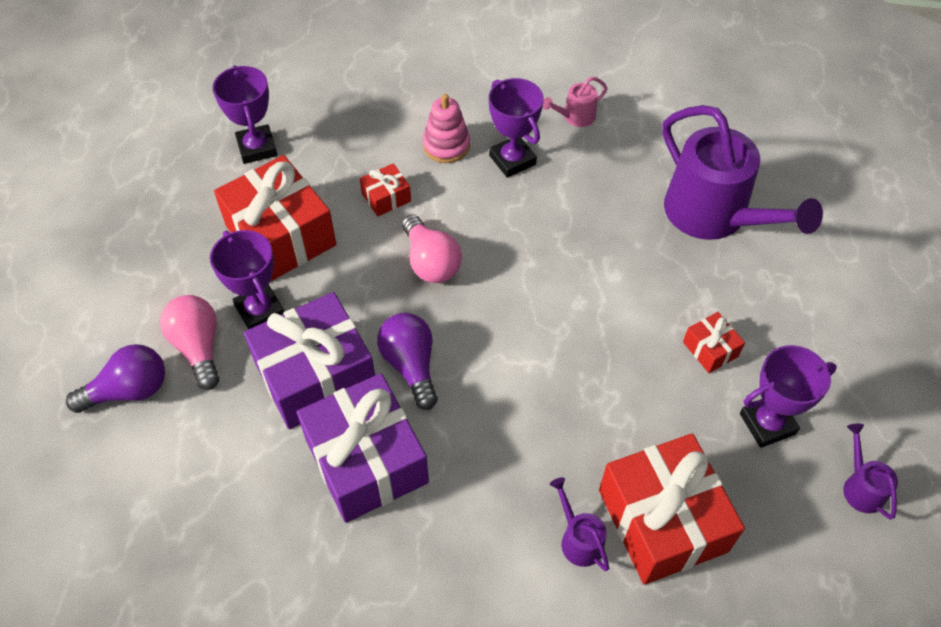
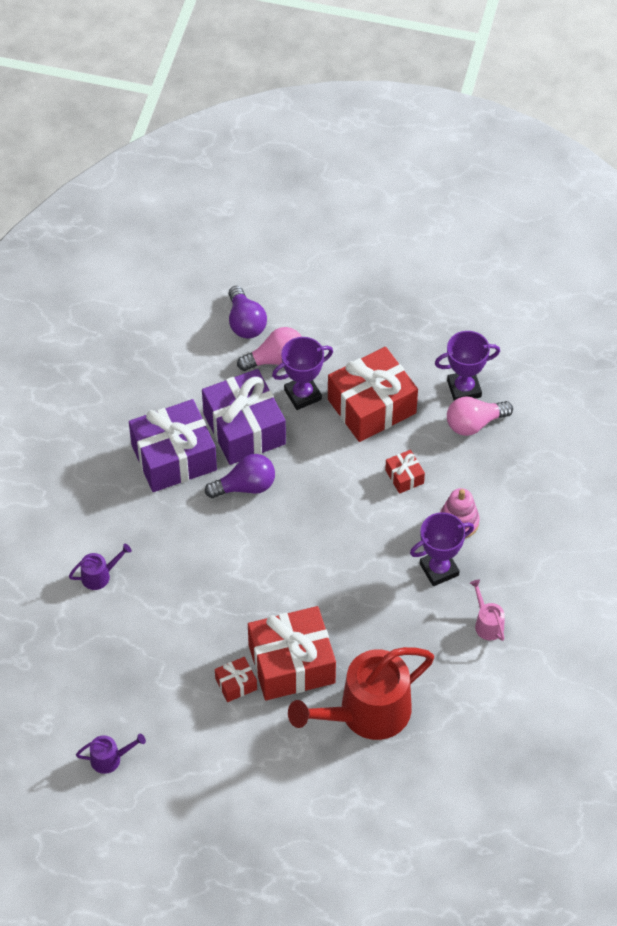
camera: 95 degrees right, 0 degrees up
pink light bulb [402,214,462,283] -> pink light bulb moved to [447,396,513,436]
red gift [599,433,745,585] -> red gift moved to [248,606,336,700]
purple watering can [662,105,823,240] -> red watering can [288,647,434,740]
purple trophy [740,345,837,448] -> none

